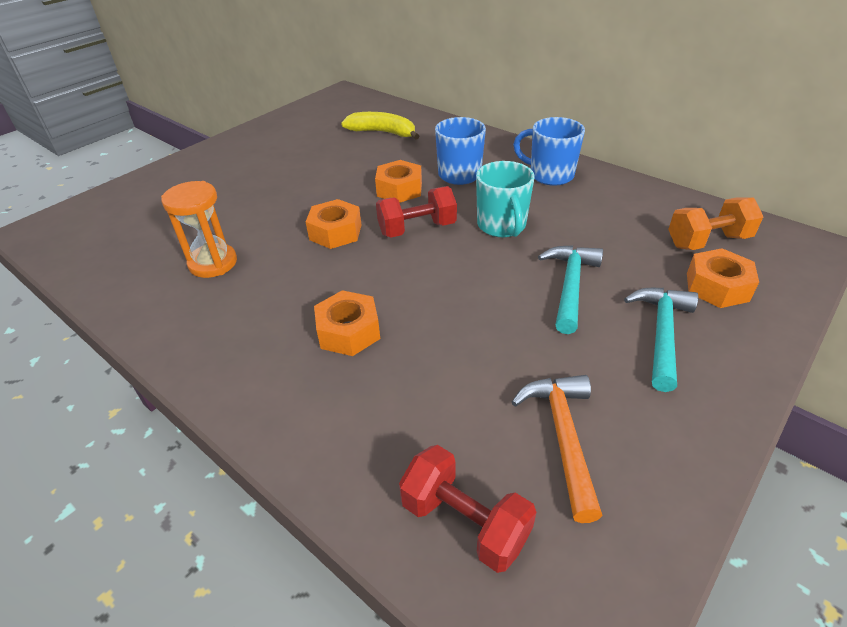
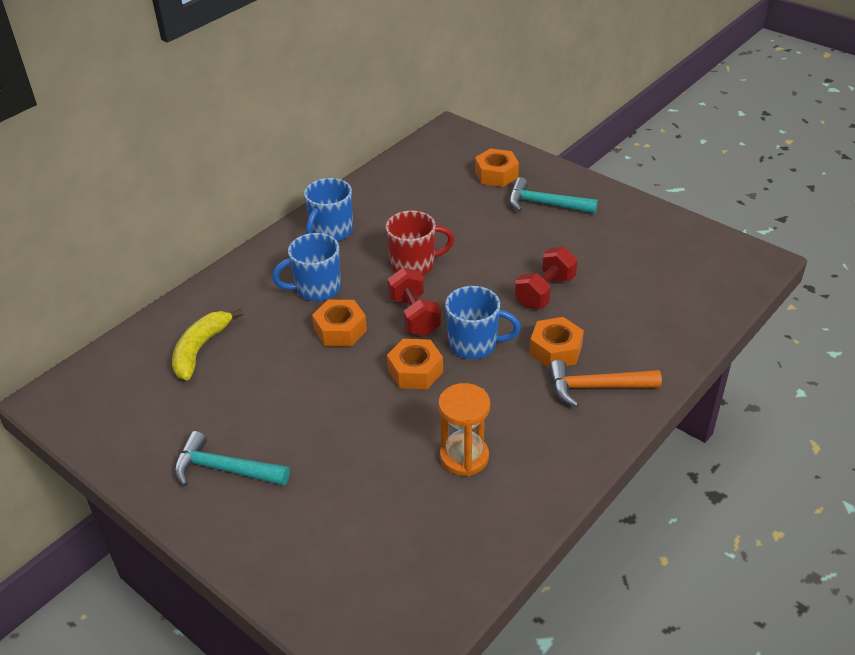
camera: 90 degrees left, 0 degrees up
red dumbbell [399,445,536,573] -> red dumbbell moved to [515,247,577,309]
turquoise mug [476,161,534,237] -> red mug [386,210,454,276]
orange hammer [512,375,603,523] -> orange hammer moved to [549,360,662,408]
turquoise hammer [538,245,603,334] -> turquoise hammer moved to [174,431,290,486]
orange dumbbell [668,197,763,250] -> none
none -> blue mug [445,286,521,359]

